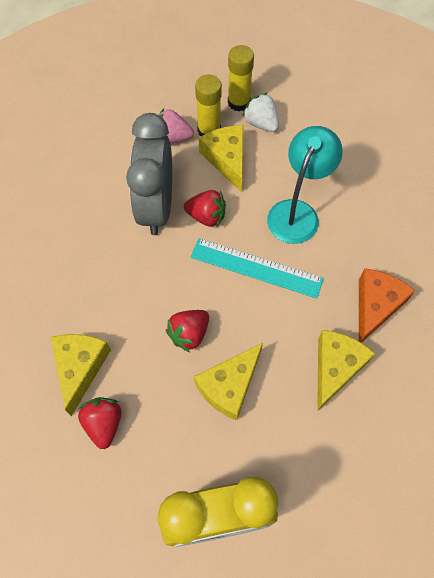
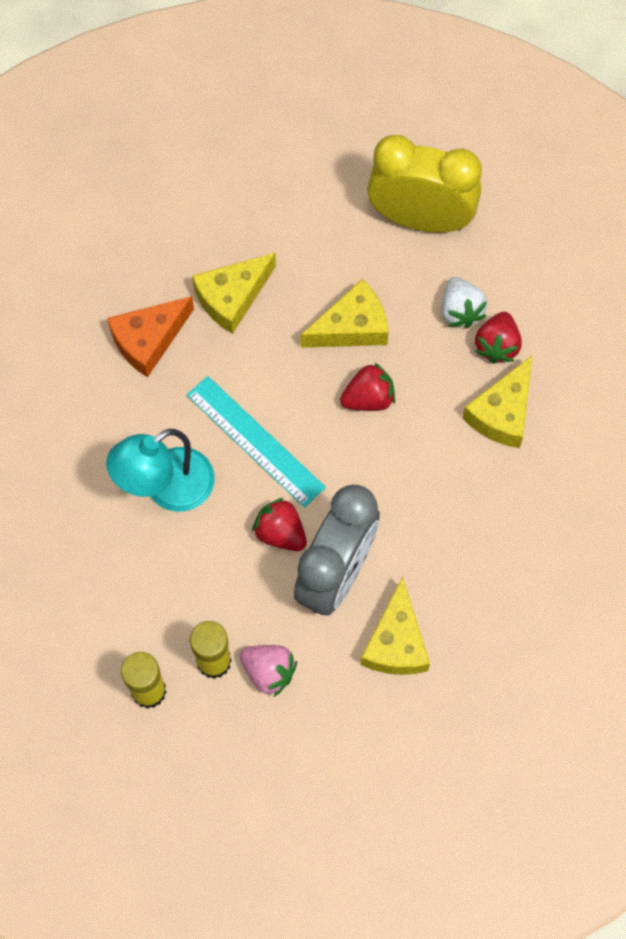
camera: 155 degrees left, 5 degrees up
yellow cheese [199,125,244,192] -> yellow cheese moved to [360,576,430,675]
white strawberry [243,93,279,132] -> white strawberry moved to [441,277,487,328]

